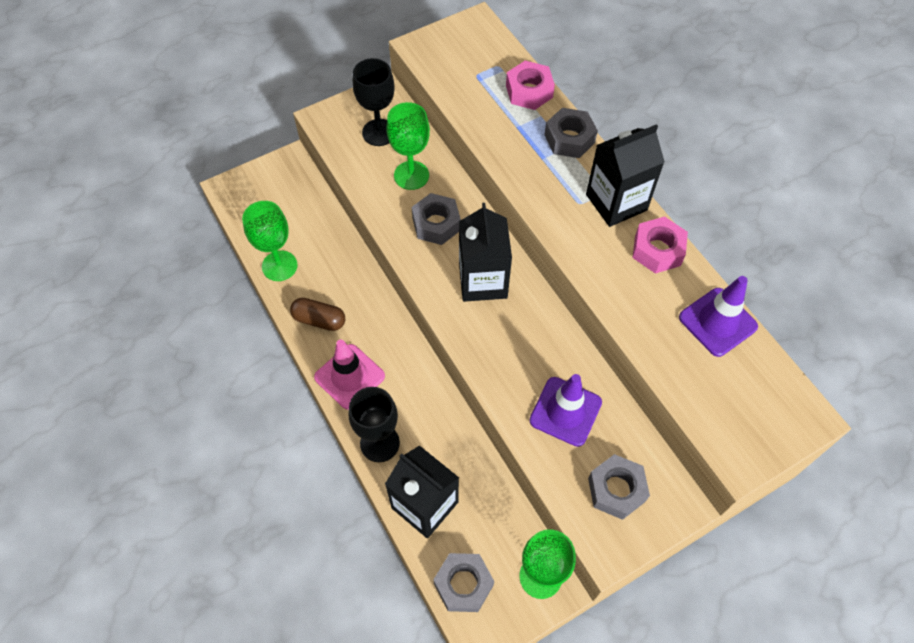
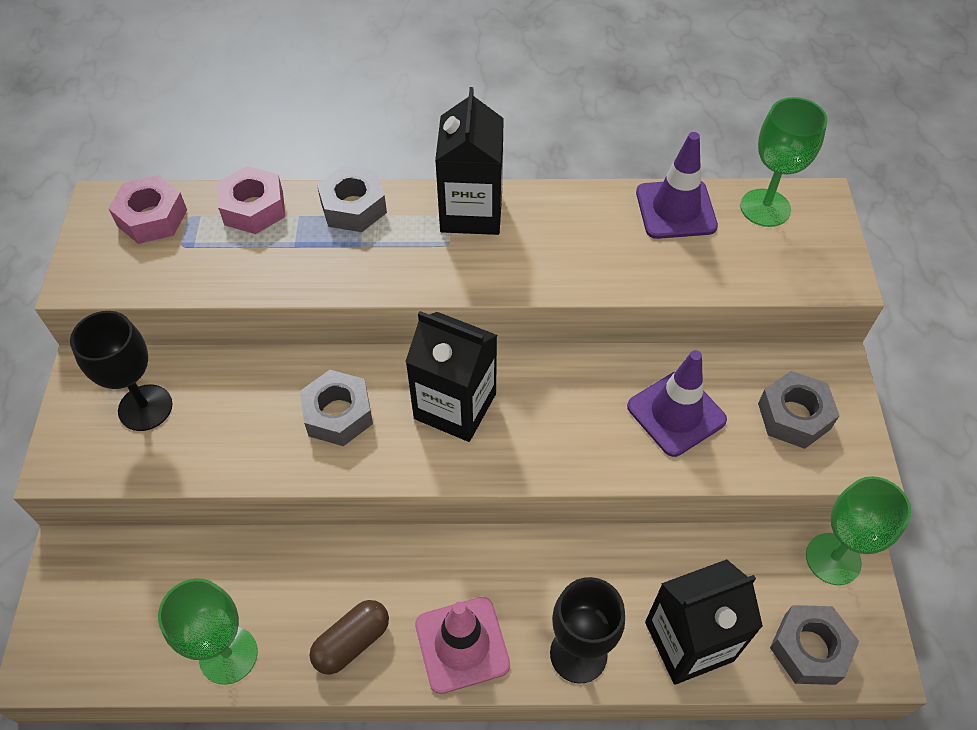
camera: 60 degrees left, 5 degrees down
green goblet [386,102,430,190] -> green goblet moved to [740,97,828,227]
pink nut [632,217,688,274] -> pink nut moved to [108,175,187,244]

